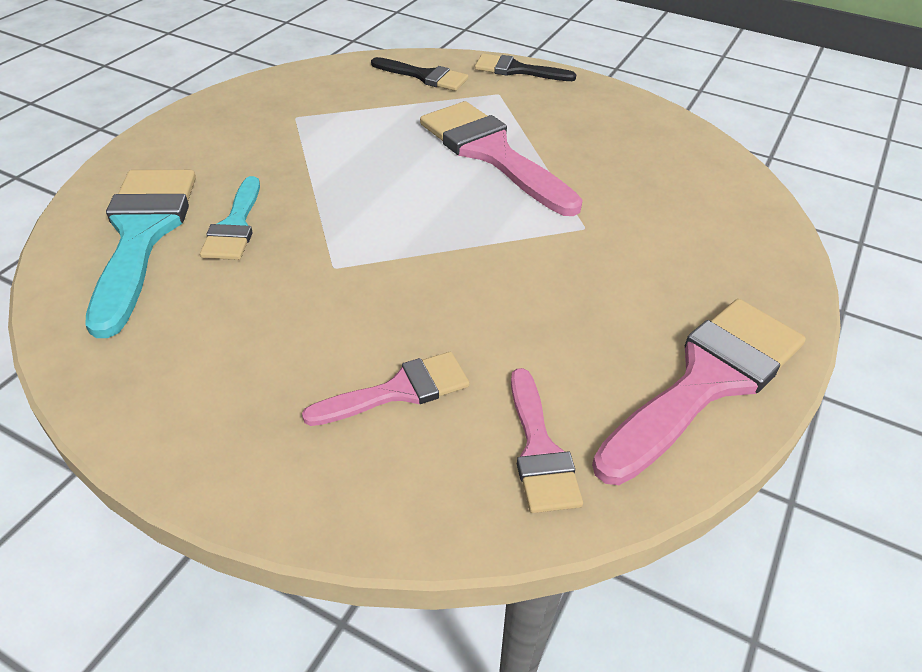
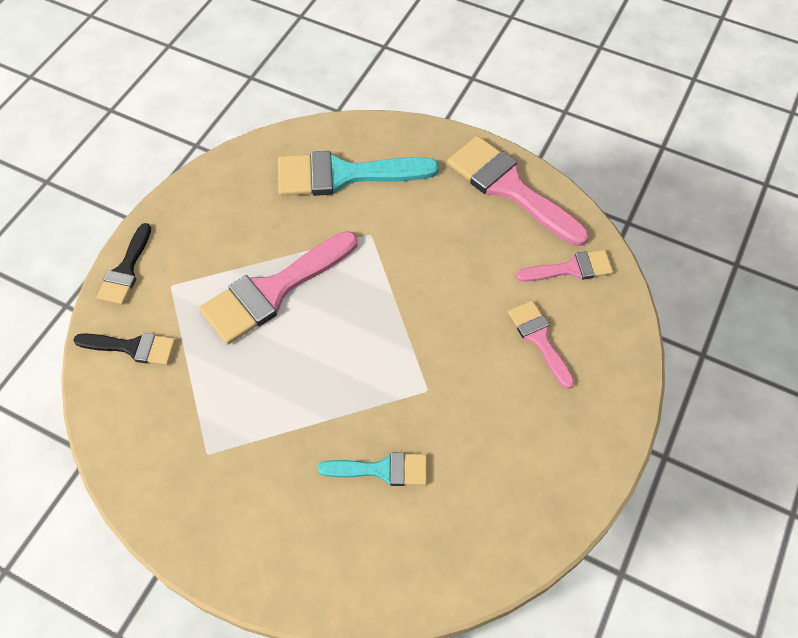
camera: 90 degrees left, 15 degrees up
turquoise brush [85,170,196,338] -> turquoise brush moved to [278,151,439,196]
black brush [371,57,468,91] -> black brush turned 75 degrees clockwise [74,333,176,365]

